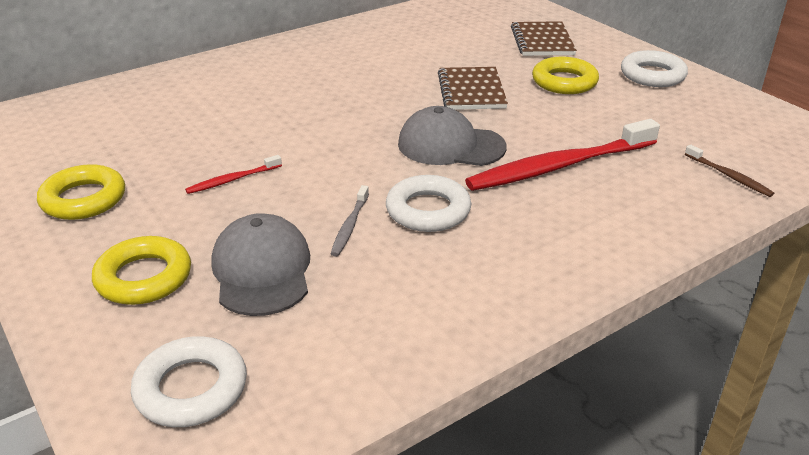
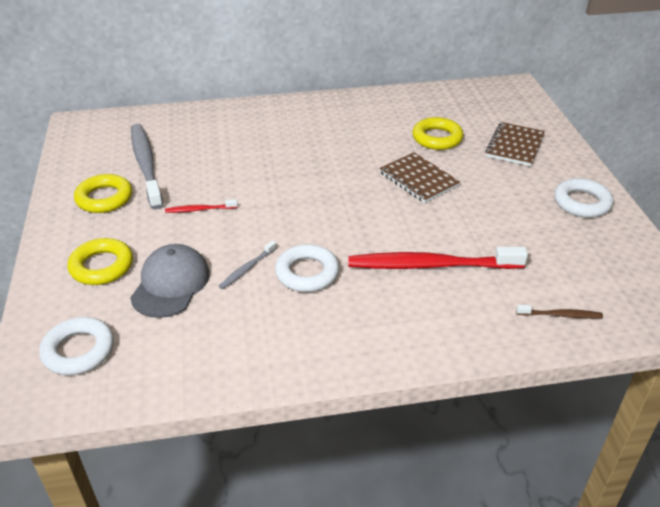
camera: 25 degrees right, 5 degrees up
grey cap [398,106,507,166] -> none
brown notebook [438,67,508,110] -> brown notebook turned 60 degrees counterclockwise [379,152,460,203]
yellow ring [532,57,599,94] -> yellow ring moved to [412,117,464,150]
brown toothbrush [685,145,774,197] -> brown toothbrush turned 75 degrees counterclockwise [516,305,603,318]
none -> grey toothbrush [131,124,163,209]

